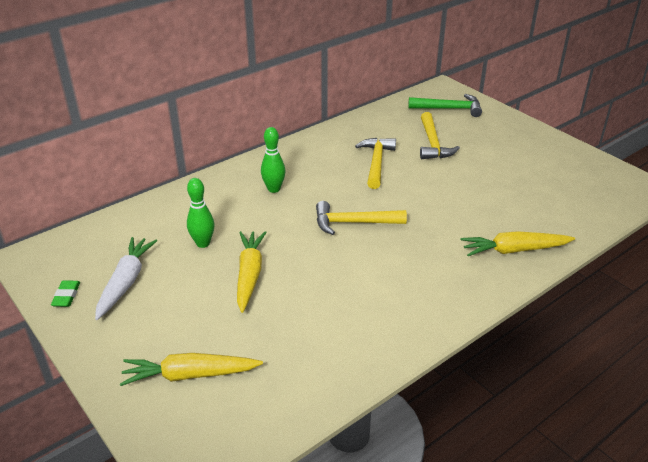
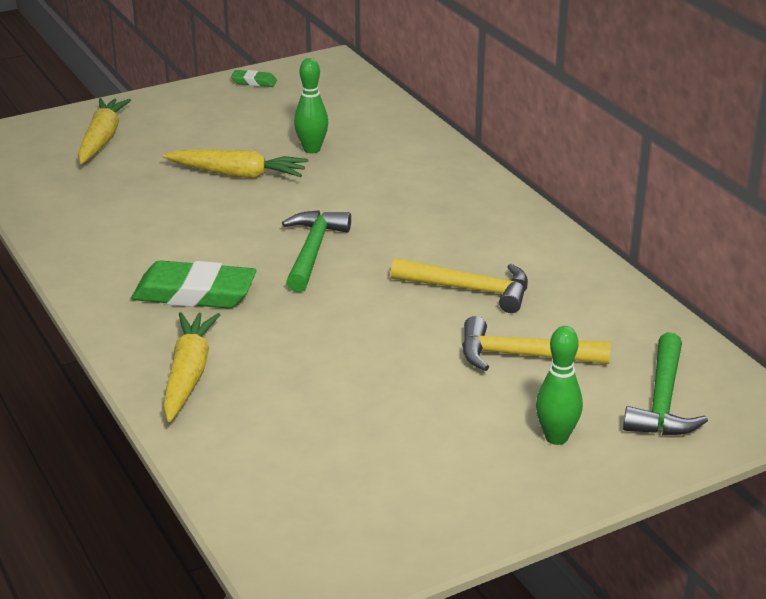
camera: 100 degrees right, 5 degrees down
white carrot [95,237,157,320] -> none
green bowling pin [261,127,285,193] -> green bowling pin moved to [536,326,583,445]
yellow hammer [316,201,407,235] -> green hammer [282,210,351,292]
none -> green eraser [131,260,257,309]

